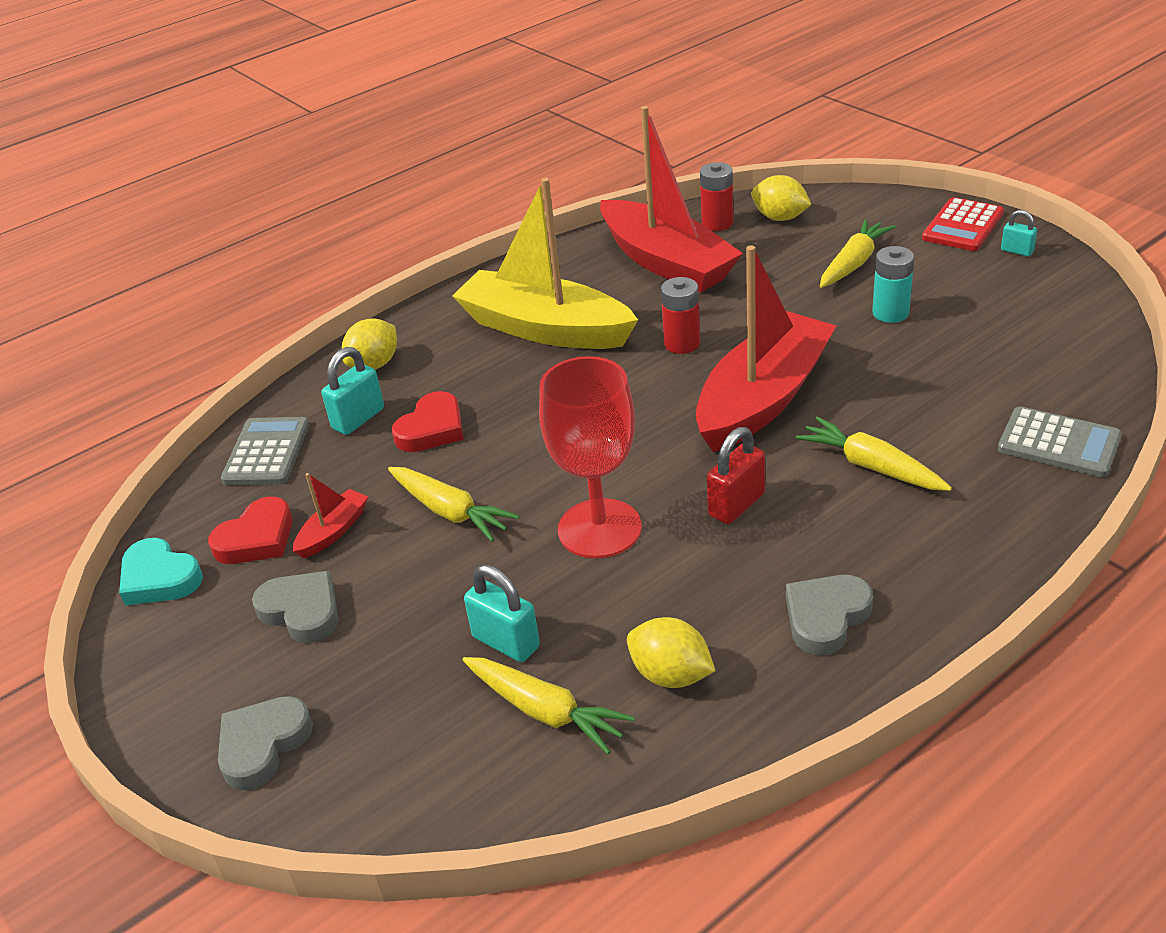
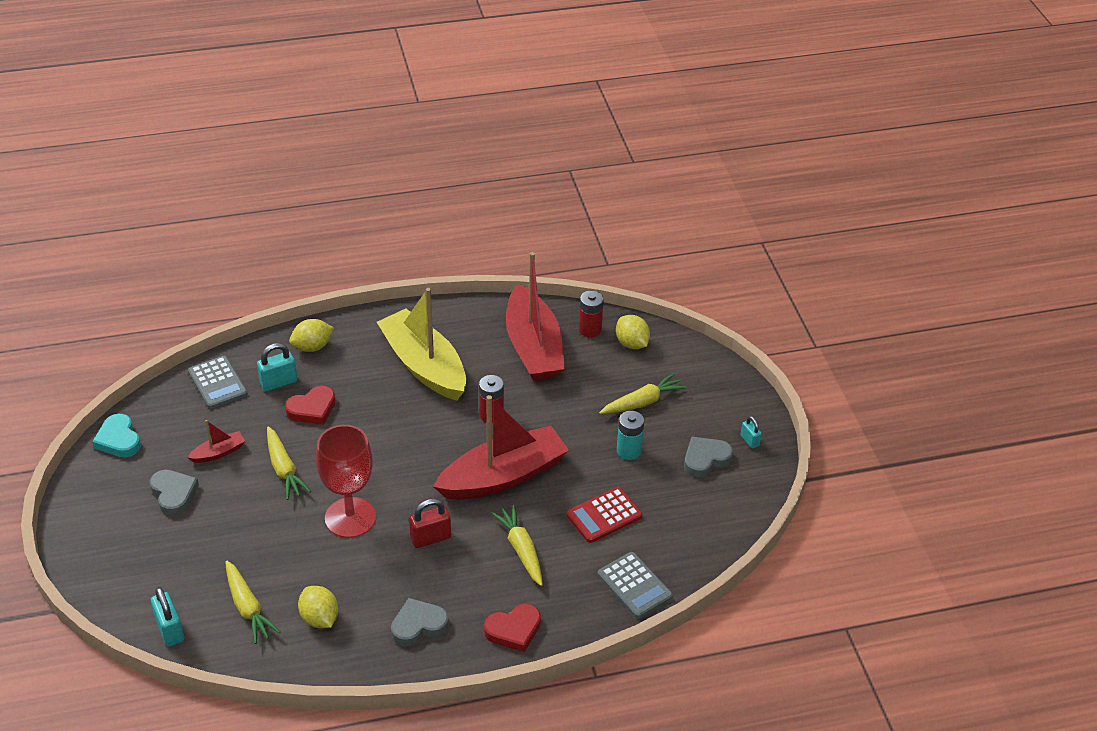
camera: 20 degrees right, 5 degrees up
red heart [208,497,293,564] -> red heart moved to [484,604,541,652]
grey heart [218,696,313,790] -> grey heart moved to [684,437,733,477]
grey calculator [221,417,310,485] -> grey calculator turned 120 degrees clockwise [188,356,247,409]
turquoise padlock [464,565,540,662] -> turquoise padlock moved to [151,587,184,647]
red calculator [922,197,1004,251] -> red calculator moved to [566,487,642,543]

